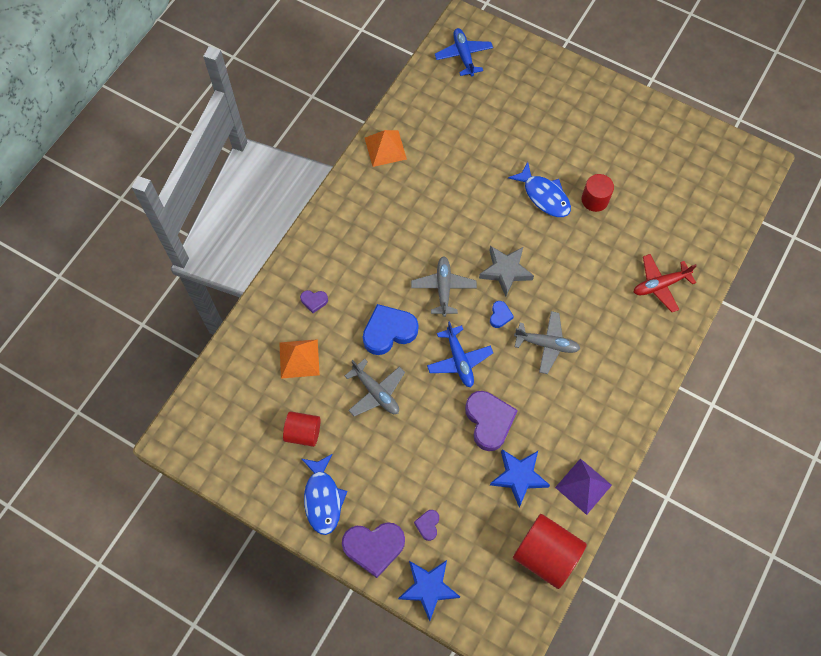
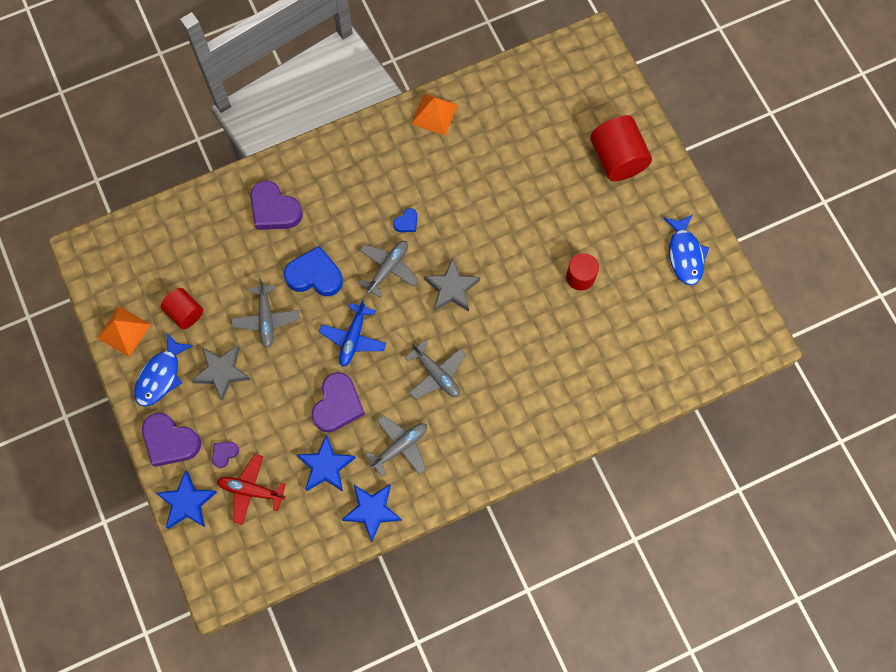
camera: 35 degrees right, 5 degrees up
orange pyramid [279,339,320,379] -> orange pyramid moved to [97,306,151,356]
purple heart [300,290,328,313] -> purple heart [250,180,303,230], size x2.07
blue plane [435,28,493,76] -> none
blue heart [490,301,514,328] -> blue heart moved to [393,208,418,232]
blue fish [508,162,571,217] -> blue fish moved to [664,214,709,285]
red cylinder [513,514,587,589] -> red cylinder moved to [590,115,652,181]
purple pyramid [555,458,612,515] -> blue star [342,485,402,542]
red plane [634,254,697,312] -> red plane moved to [217,454,286,525]
none -> grey star [191,345,251,402]
none -> grey plane [365,415,427,477]

